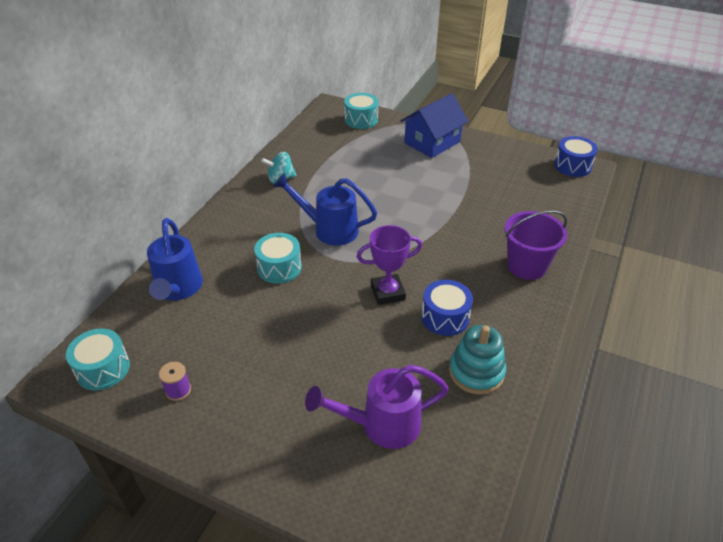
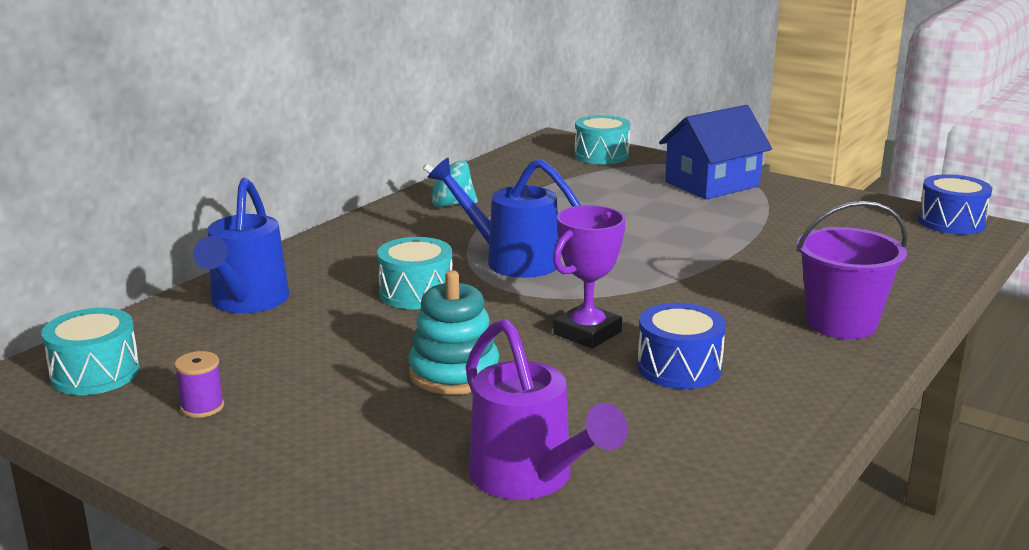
camera: 10 degrees right, 20 degrees down
purple watering can [305,365,449,449] -> purple watering can turned 120 degrees counterclockwise [466,319,628,500]
purple trophy [357,225,422,305] -> purple trophy turned 45 degrees counterclockwise [553,205,625,349]
turquoise stacking toy [449,325,506,395] -> turquoise stacking toy moved to [408,270,500,395]

